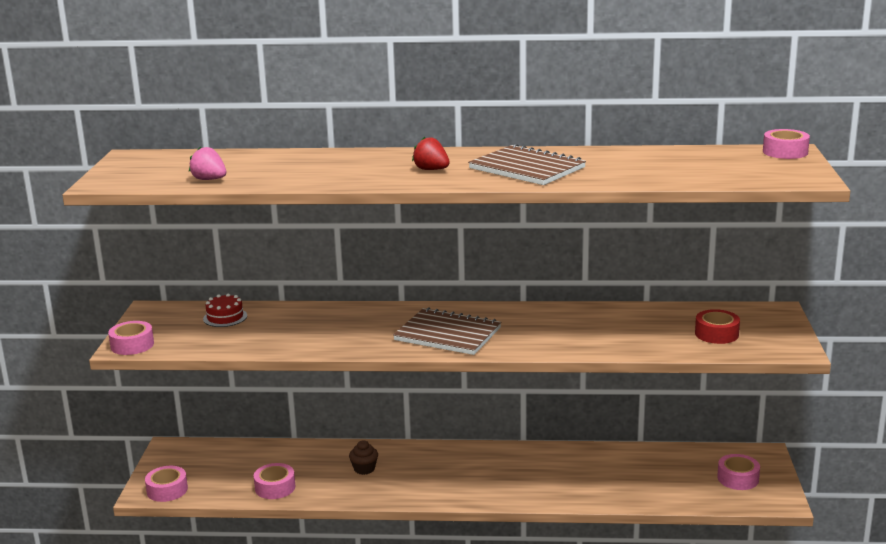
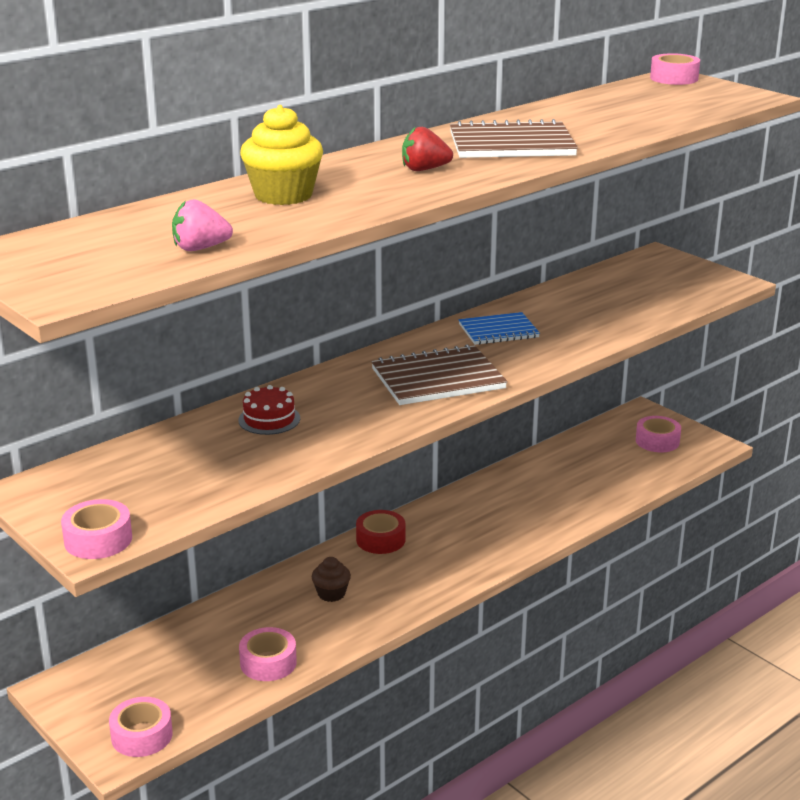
camera: 45 degrees left, 5 degrees up
red cake [203,293,247,327] -> red cake moved to [238,385,300,435]
red tape [695,309,740,344] -> red tape moved to [356,510,405,554]
none -> yellow cupcake [240,105,323,205]
none -> blue notebook [459,312,540,345]

